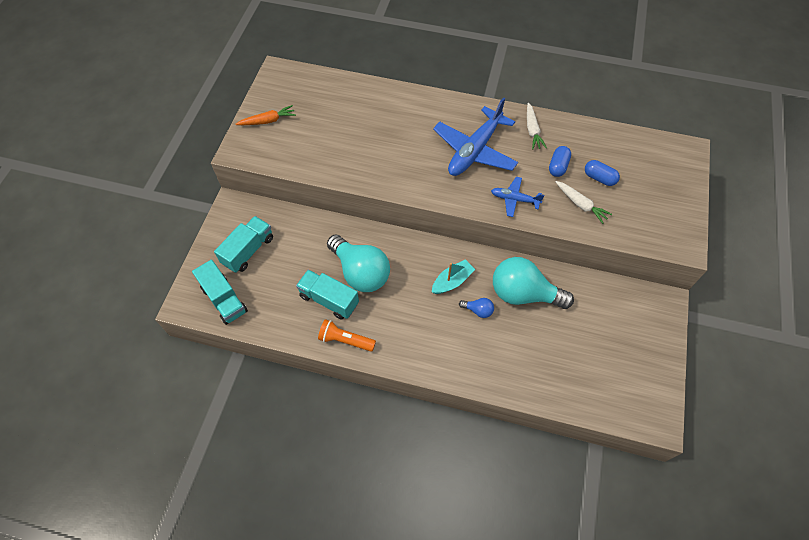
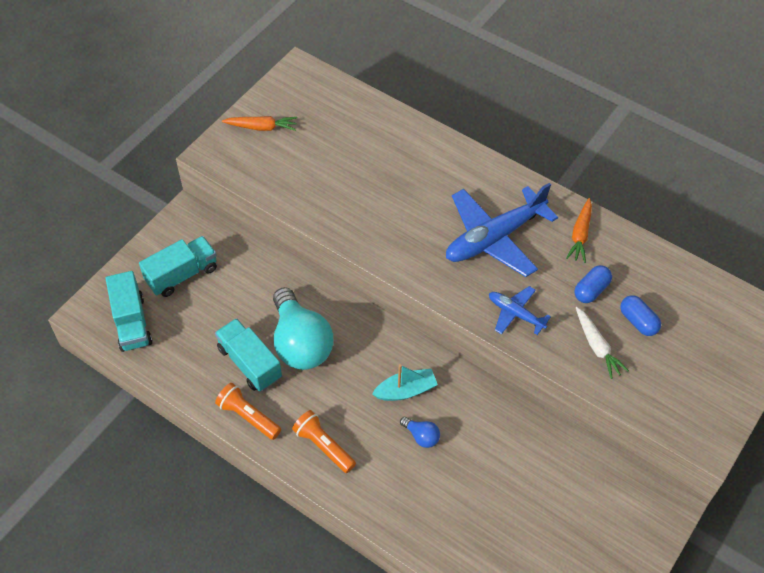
camera: 20 degrees right, 5 degrees down
turquoise light bulb [493,257,574,309] -> none
white carrot [527,103,547,150] -> orange carrot [566,198,592,263]
none -> orange flashlight [292,410,356,473]

